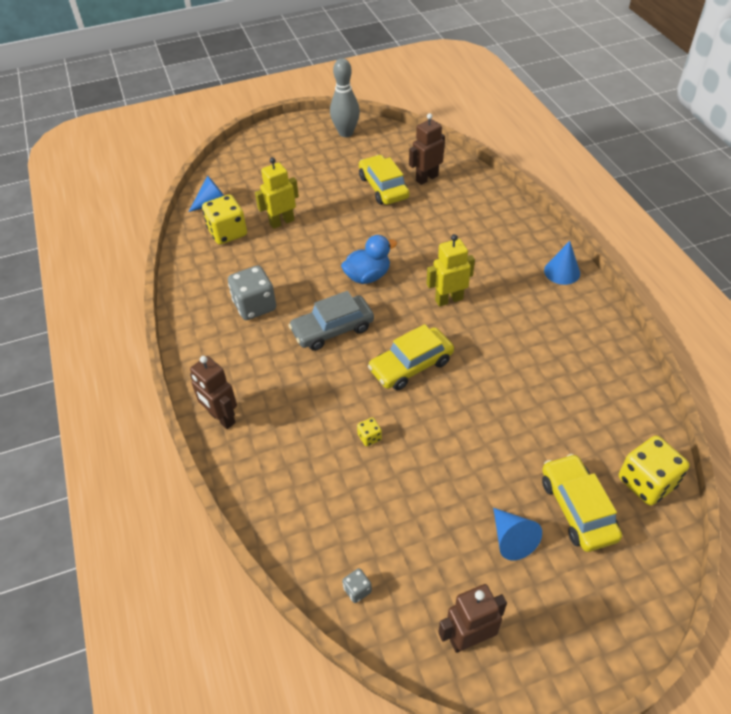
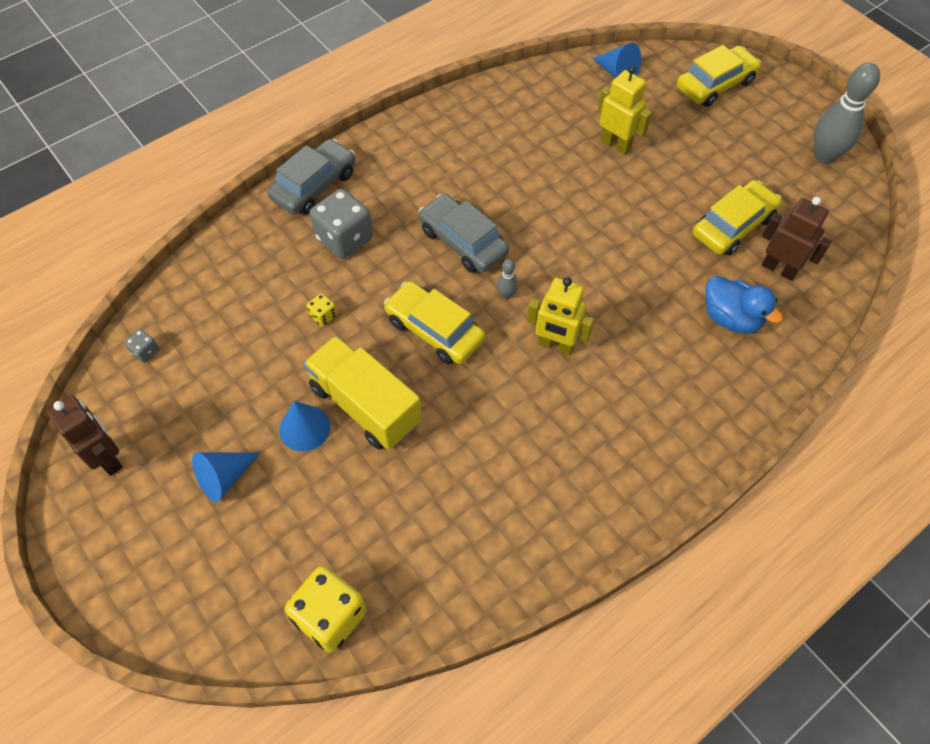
camera: 70 degrees right, 10 degrees up
brown robot [190,356,237,429] -> grey car [267,139,355,215]
yellow dice [202,195,247,244] -> none
grey dice [228,265,276,320] -> grey dice moved to [310,189,373,259]
blue duck [341,235,397,284] -> blue duck moved to [705,276,783,334]
yellow robot [427,234,475,307] -> yellow robot turned 150 degrees clockwise [527,277,594,355]
yellow car [542,454,622,552] -> yellow car moved to [677,45,761,107]
blue cone [544,241,580,285] -> blue cone moved to [279,401,330,452]
none -> yellow truck [303,335,422,450]
none -> grey bowling pin [497,259,518,299]

